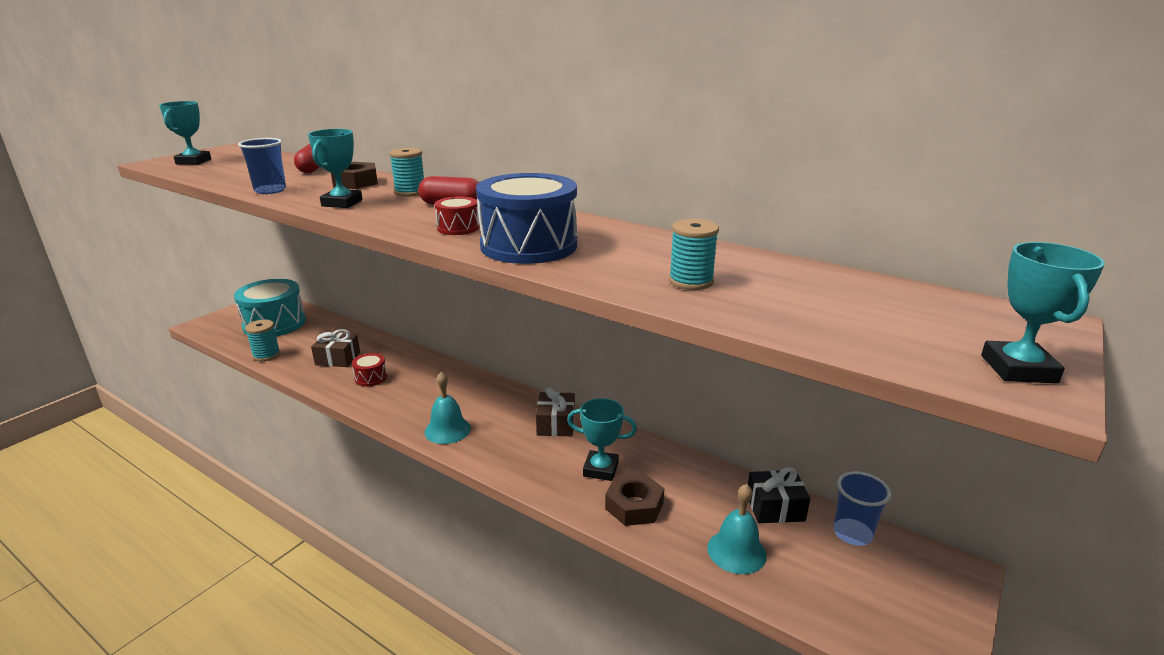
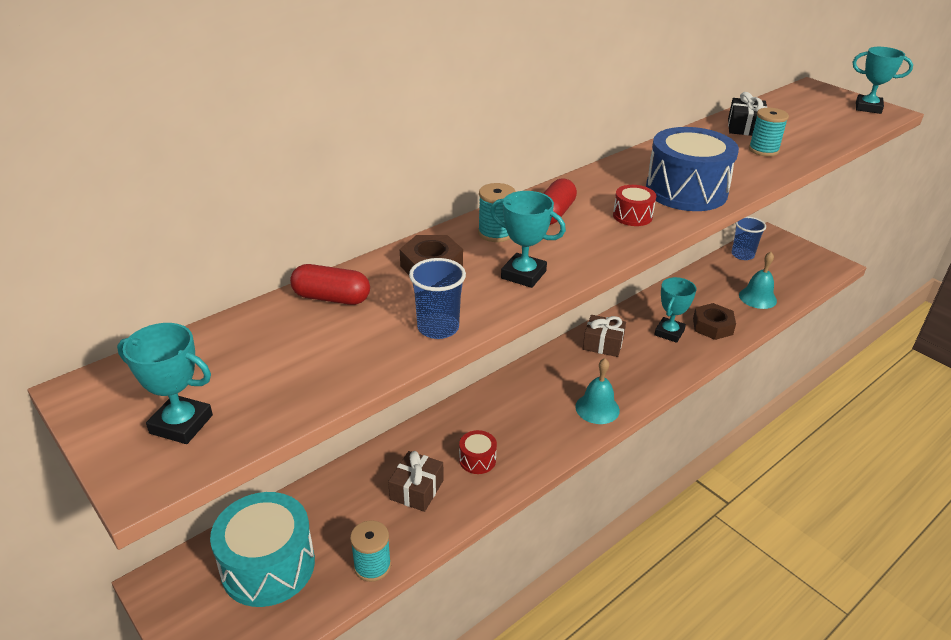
camera: 75 degrees left, 10 degrees up
black gift [748,467,810,523] -> black gift moved to [728,92,768,136]

